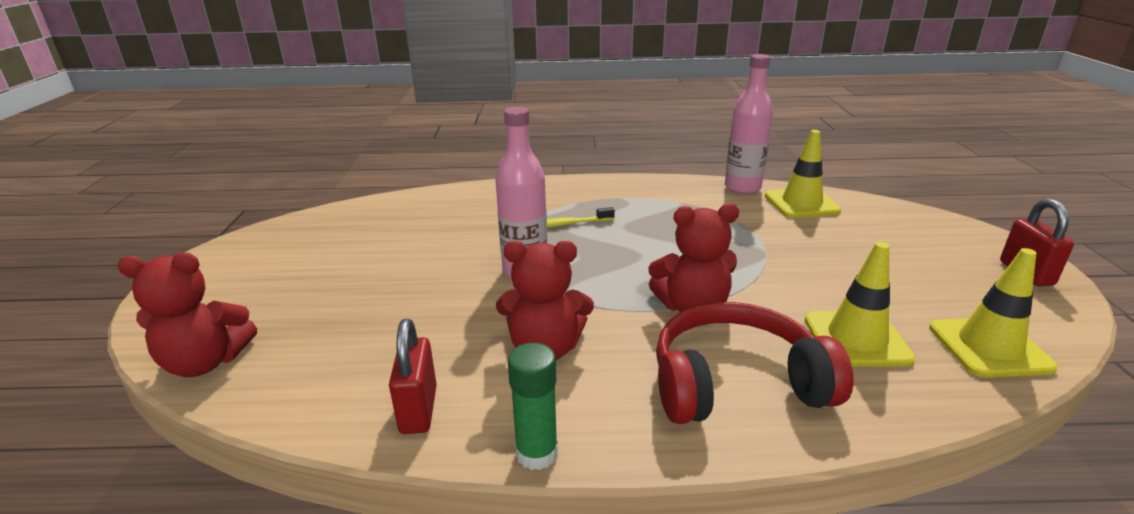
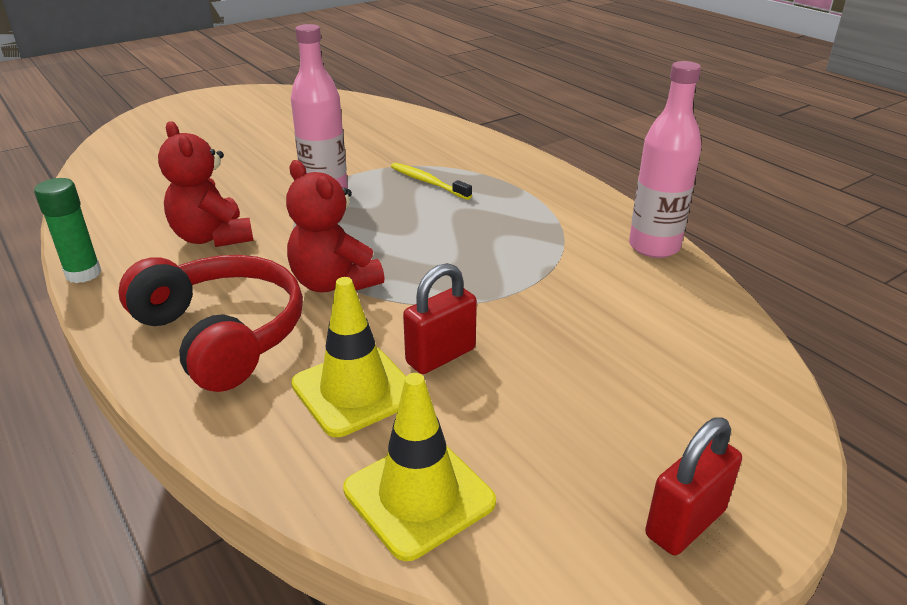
camera: 55 degrees right, 5 degrees up
red teddy bear [117,252,257,377] -> none
red padlock [389,319,437,434] -> red padlock moved to [403,263,477,374]
yellow traffic cone [765,130,842,218] -> none

